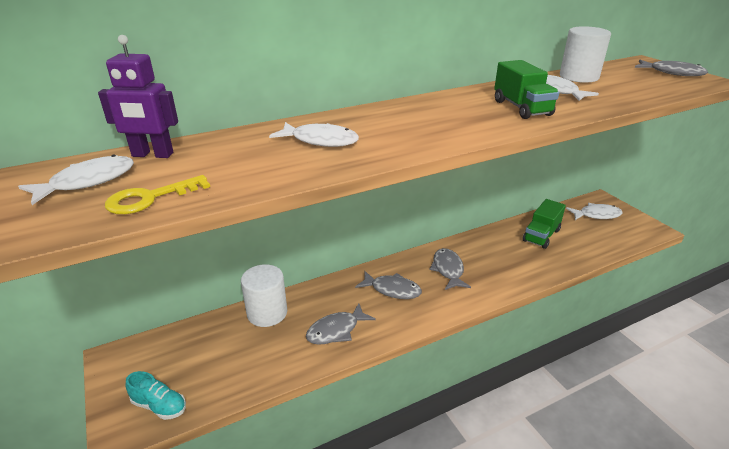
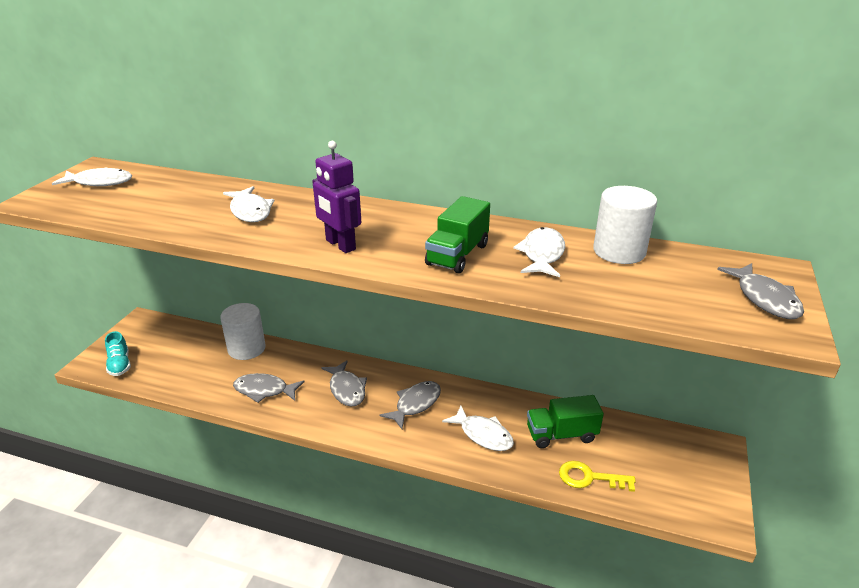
camera: 45 degrees right, 0 degrees up
purple robot [98,35,178,158] -> purple robot moved to [312,141,361,253]
yellow key [105,175,210,214] -> yellow key moved to [559,461,636,492]
white fish [566,203,623,220] -> white fish moved to [442,406,514,451]

